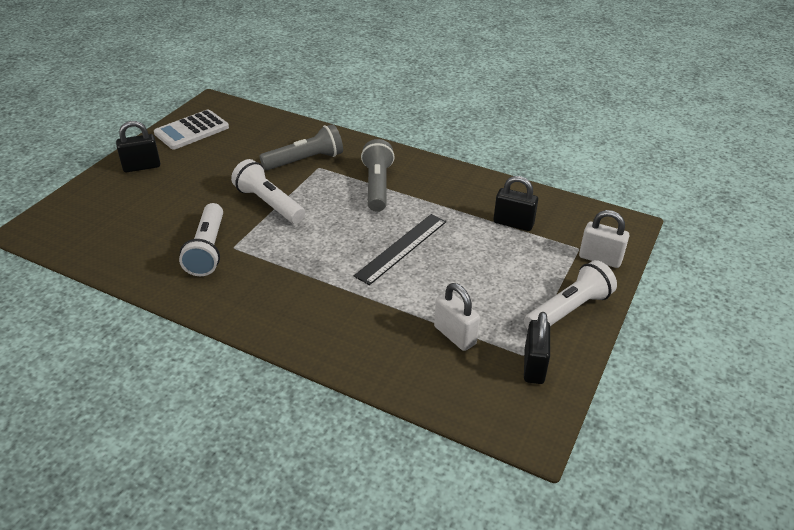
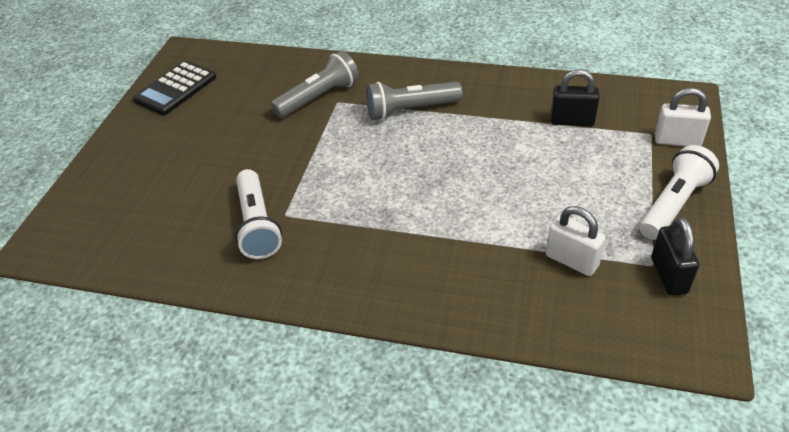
camera: 10 degrees left, 5 degrees up
black padlock [116,121,160,172] -> none
white calculator [154,110,229,150] -> black calculator [133,61,216,115]
white flashlight [231,159,305,224] -> none
black ruler [354,214,446,285] -> none
grey flashlight [361,139,395,212] -> grey flashlight turned 90 degrees counterclockwise [366,82,463,120]

